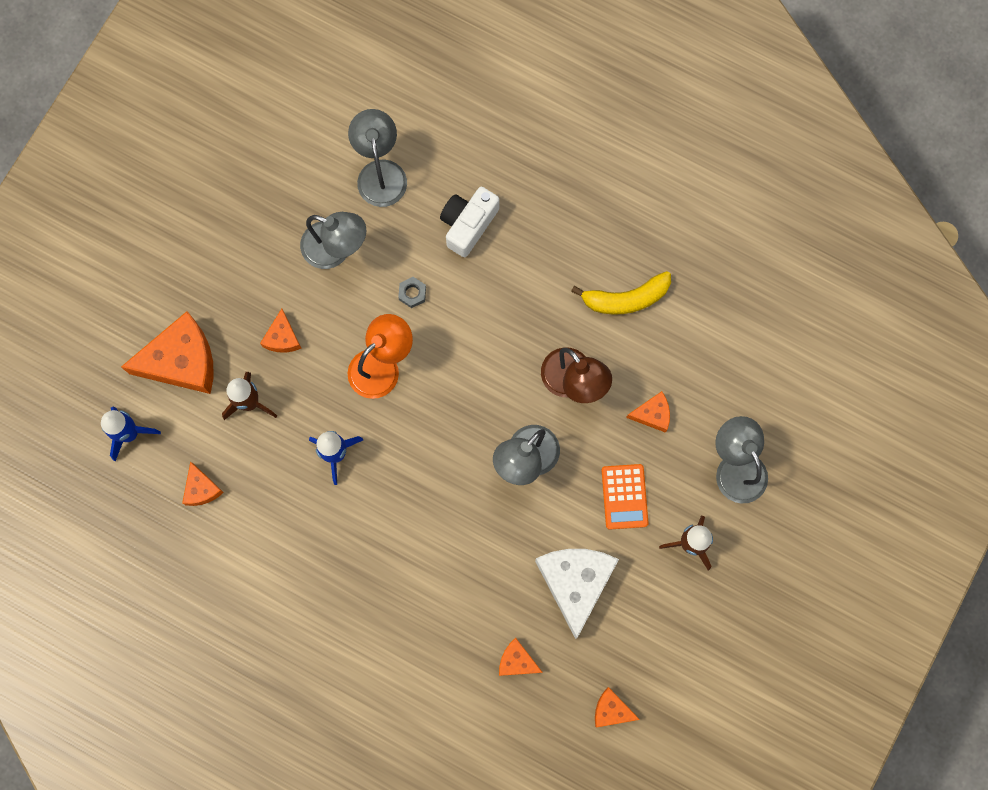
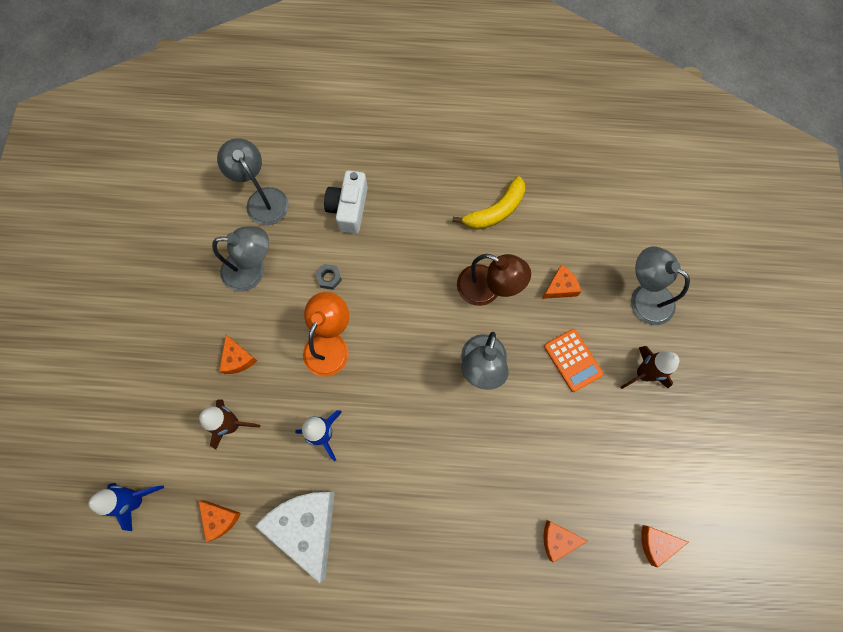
camera: 25 degrees left, 5 degrees down
orange cheese [121,311,213,394] -> none
white cheese [535,549,619,639] -> white cheese moved to [255,492,335,583]

